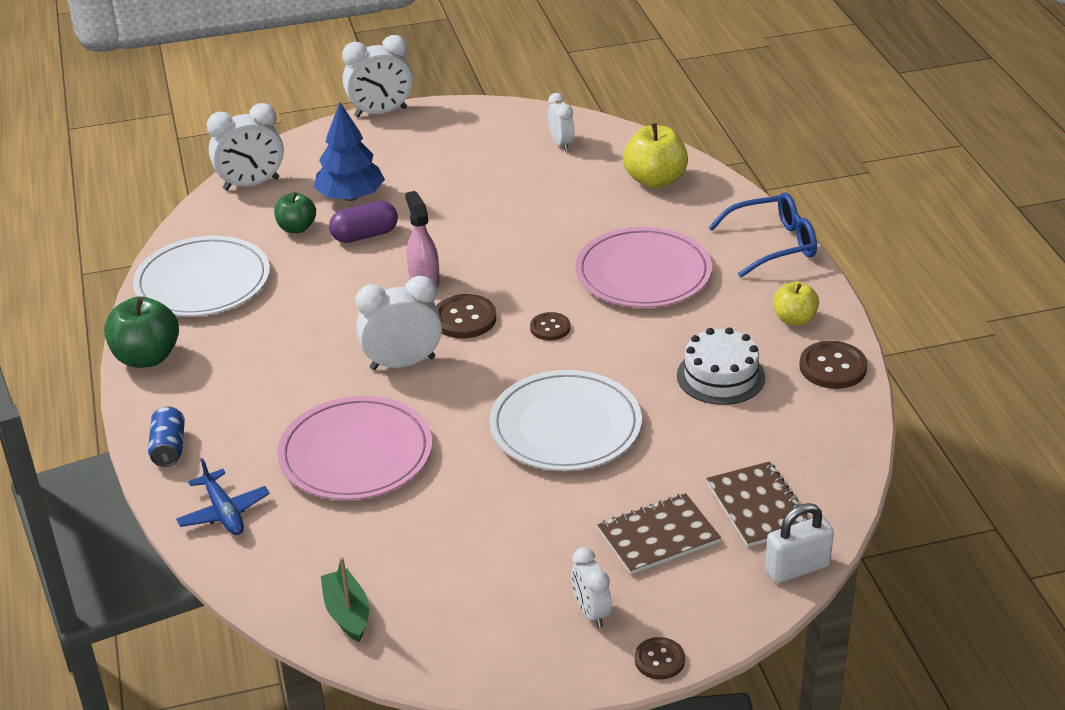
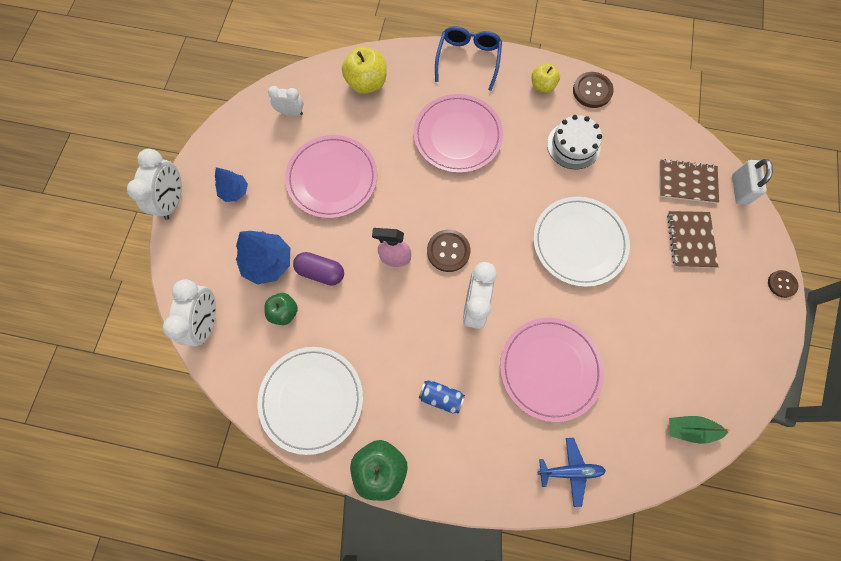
camera: 65 degrees left, 35 degrees up
blue can [148,406,185,467] -> blue can moved to [419,380,465,414]
purple capsule [329,201,398,243] -> purple capsule turned 75 degrees counterclockwise [293,252,344,286]
brown button [530,312,570,341] -> none
white clock [571,547,612,628] -> none
none -> blue tree [215,167,248,202]
none -> pink plate [285,135,377,218]

